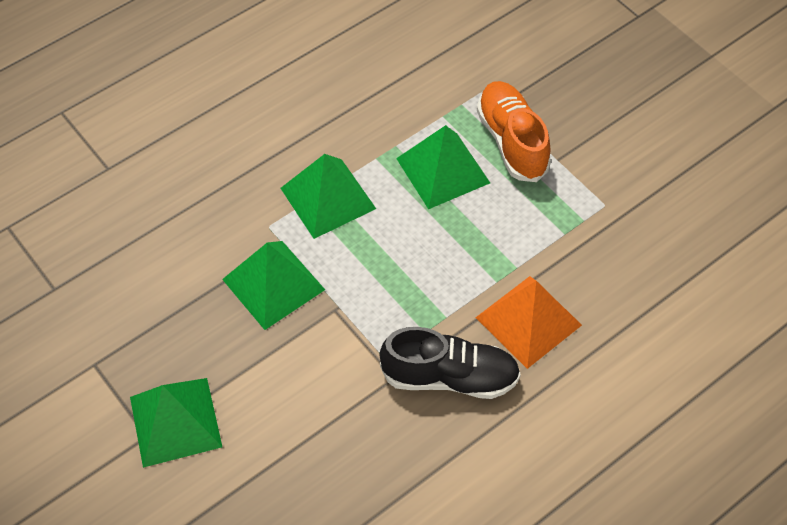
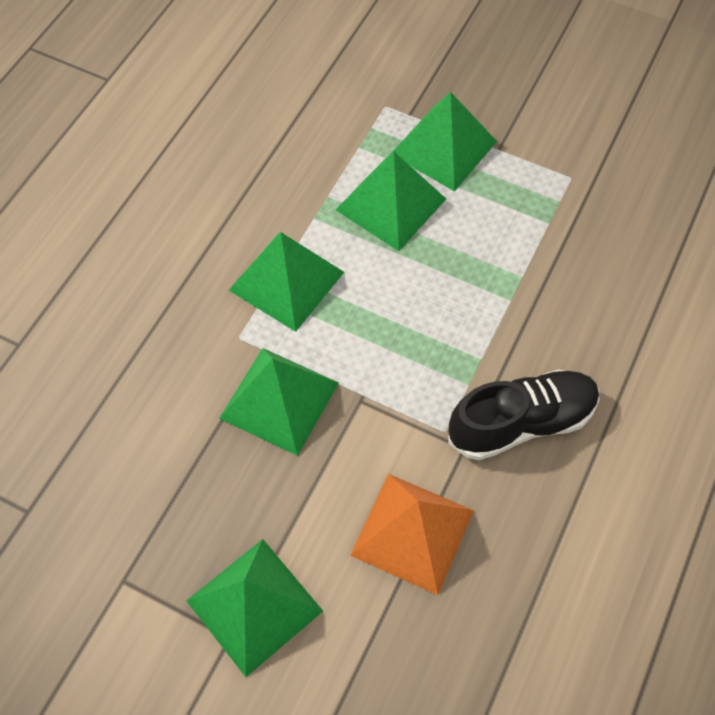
camera: 25 degrees left, 5 degrees up
orange pyramid [475,276,582,369] -> orange pyramid moved to [350,474,474,595]
orange shoe [477,81,551,182] -> green pyramid [394,92,497,192]

